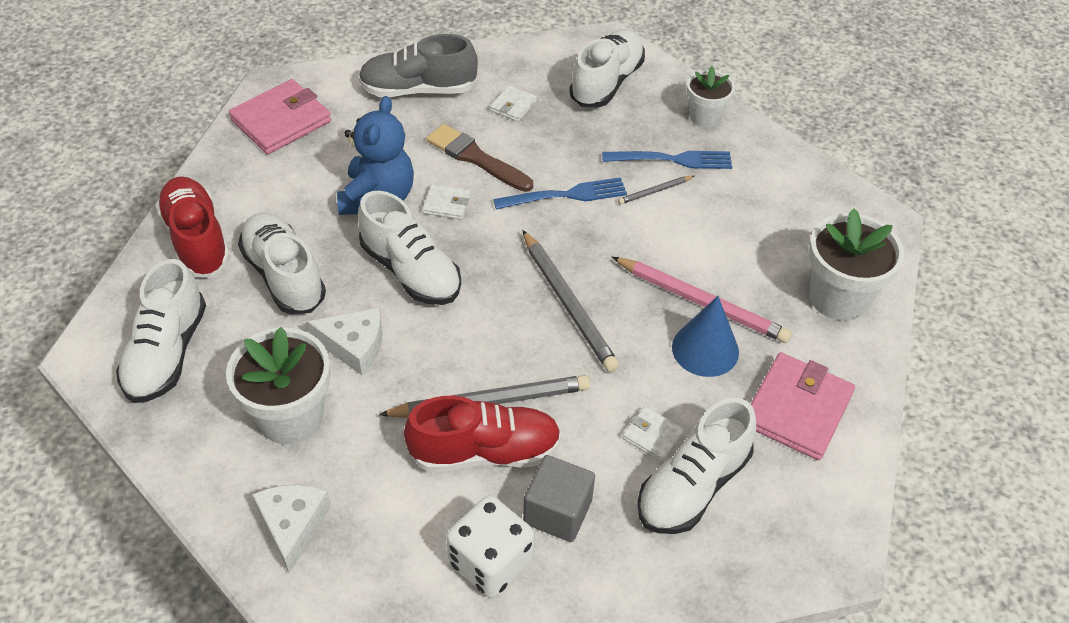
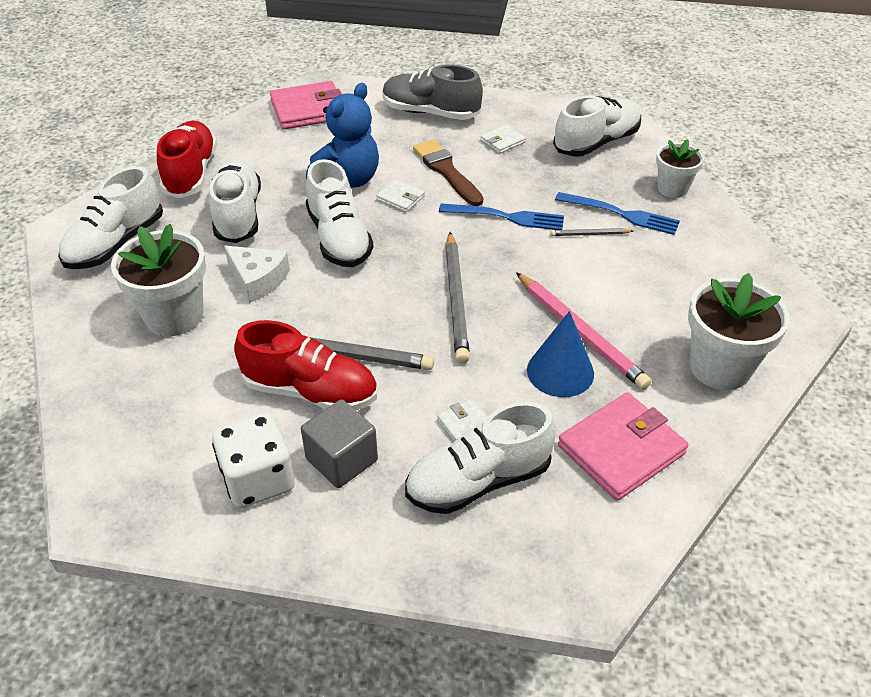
camera: 25 degrees right, 5 degrees down
white cheese [252,485,331,574] -> none

